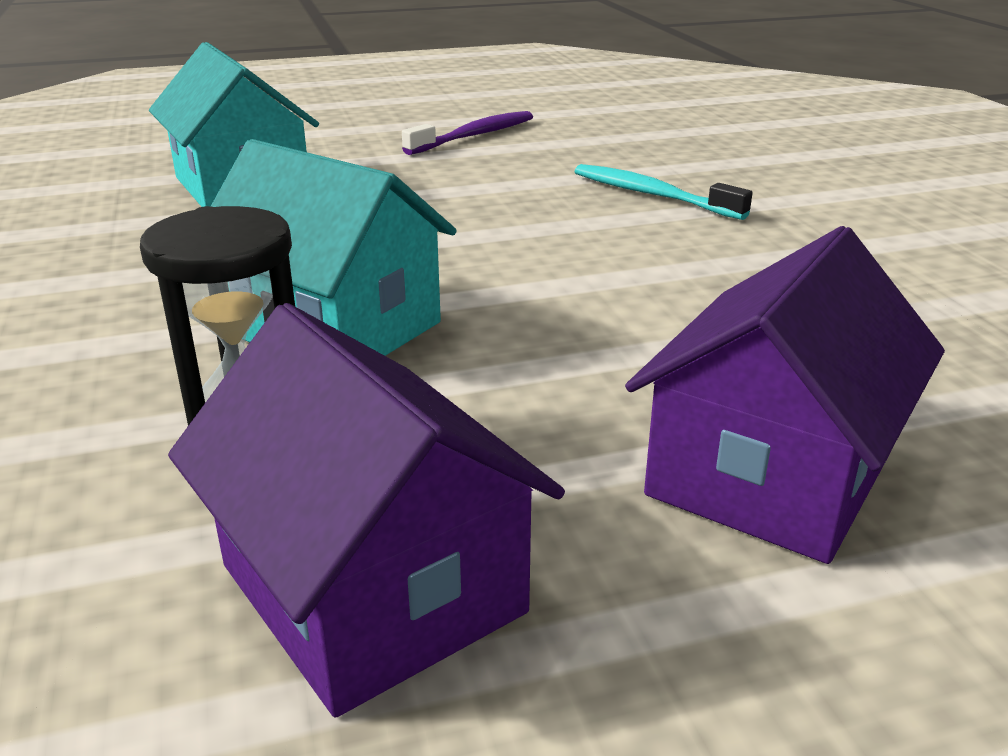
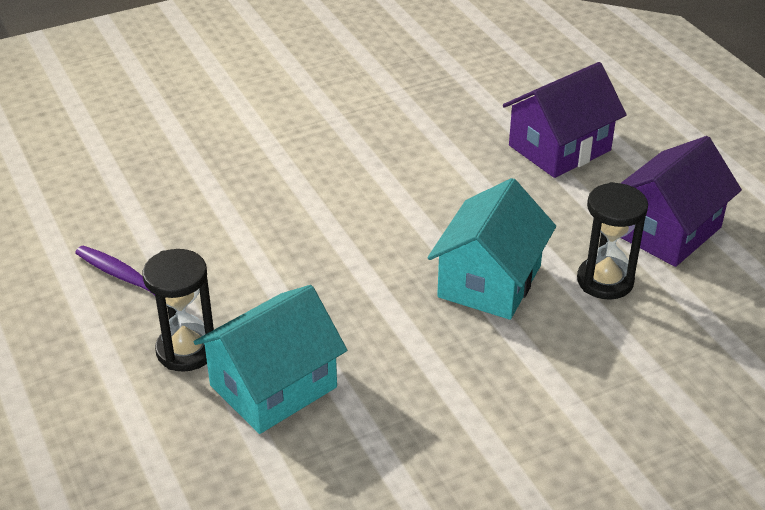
camera: 100 degrees left, 10 degrees up
turquoise toothbrush [575,164,752,220] -> none
purple house [625,226,945,564] -> purple house turned 60 degrees counterclockwise [503,62,627,178]
none -> black hourglass [143,249,214,372]

